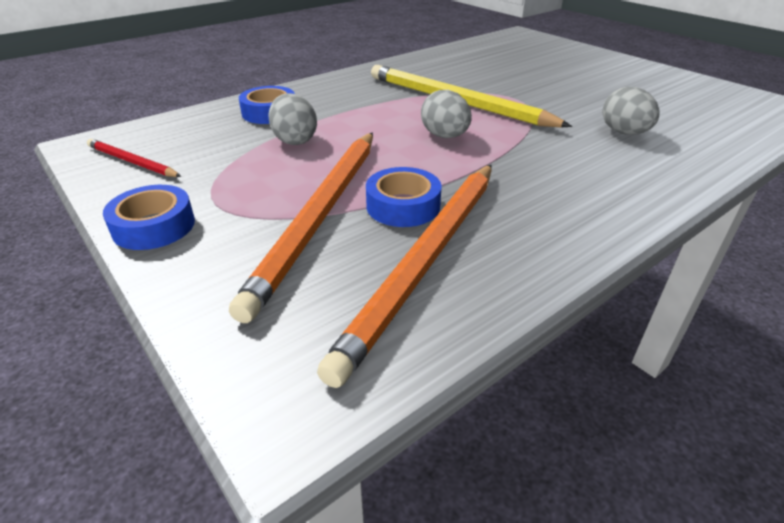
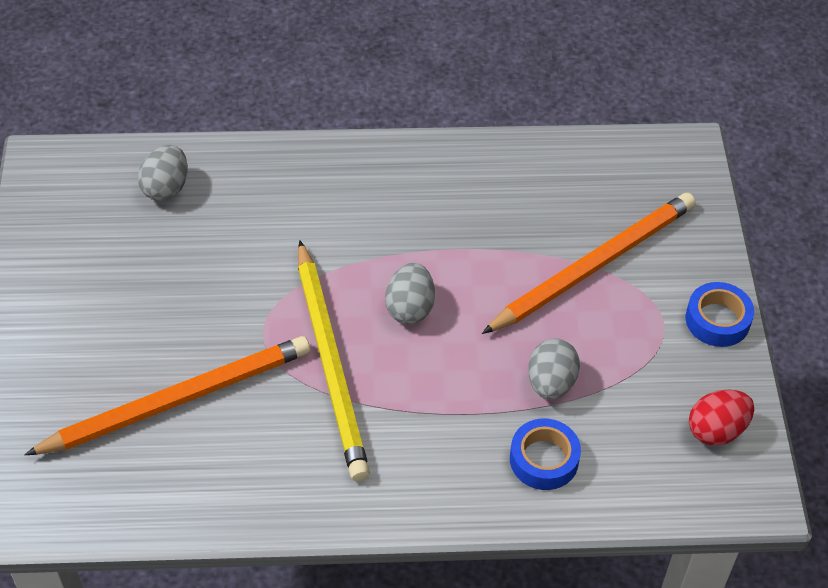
camera: 145 degrees left, 15 degrees up
red pencil [87,139,182,177] -> red egg [689,390,754,445]
orange pencil [317,165,492,388] -> orange pencil moved to [24,336,310,455]
blue tape [366,167,442,227] -> none
grey egg [602,87,660,135] -> grey egg moved to [138,145,188,201]

